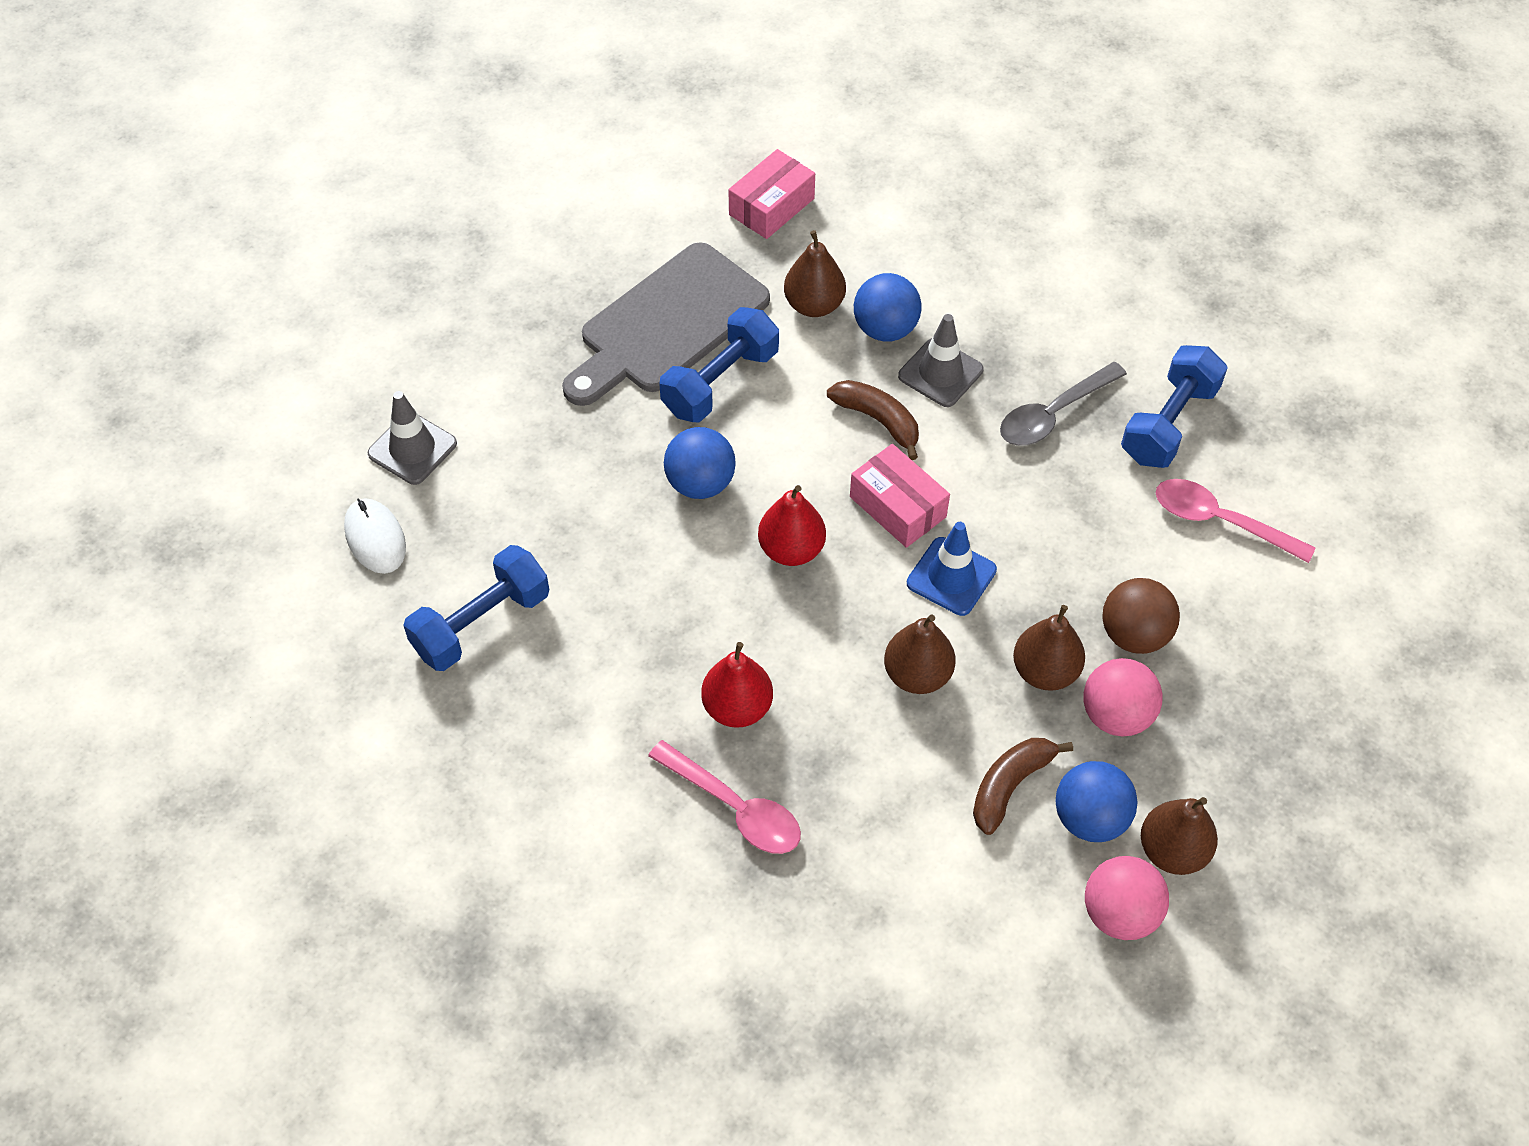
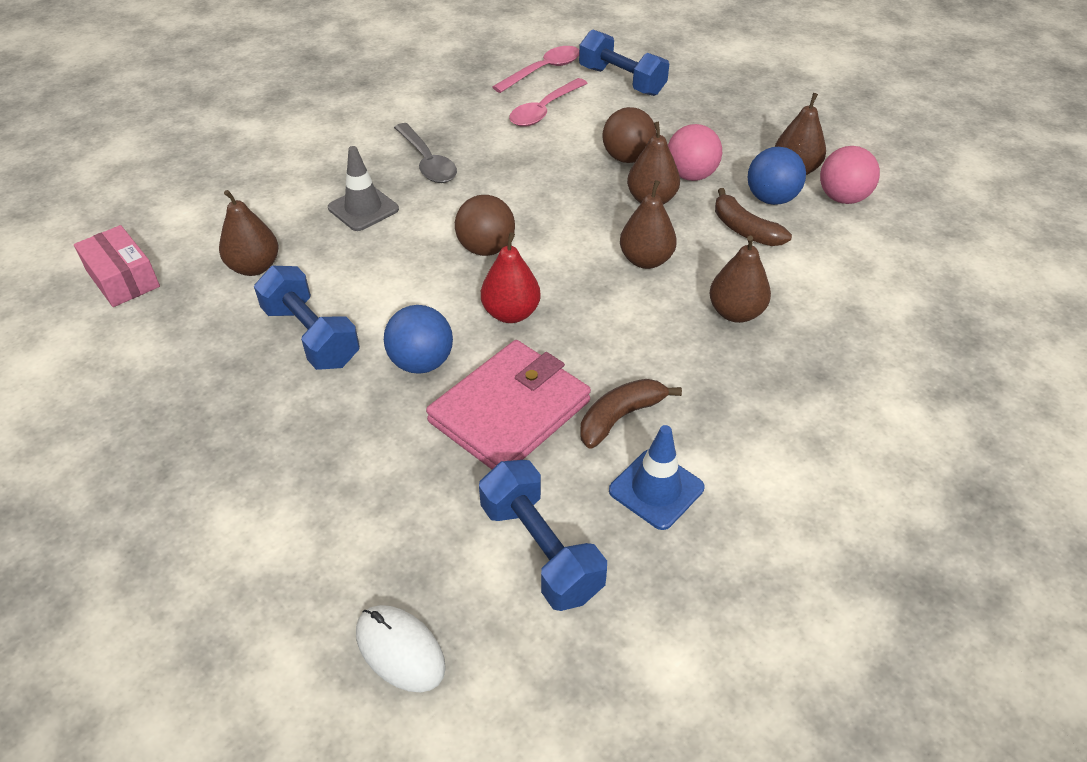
camera: 80 degrees left, 10 degrees down
white mouse [344,498,406,574] -> white mouse turned 60 degrees clockwise [356,605,446,692]
grey traffic cone [368,391,457,485] -> none
grey cutting board [562,242,770,406] -> none
pink spoon [648,740,801,854] -> pink spoon moved to [492,46,579,93]
red pear [701,642,773,728] -> none
brown banana [827,380,919,460] -> brown banana moved to [580,379,682,449]
pink box [850,444,950,548] -> brown ball [455,195,515,256]
blue ball [854,273,921,342] -> none
blue traffic cone [907,522,997,616] -> blue traffic cone moved to [609,425,704,530]
blue dumbbell [1121,345,1228,468] -> blue dumbbell moved to [579,29,669,96]
none -> pink wallet [426,340,591,469]
none -> brown pear [709,236,771,323]

